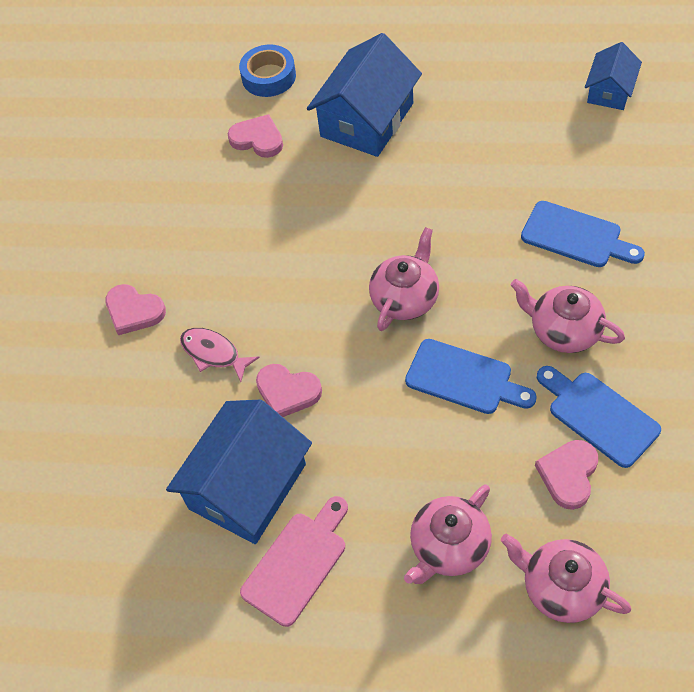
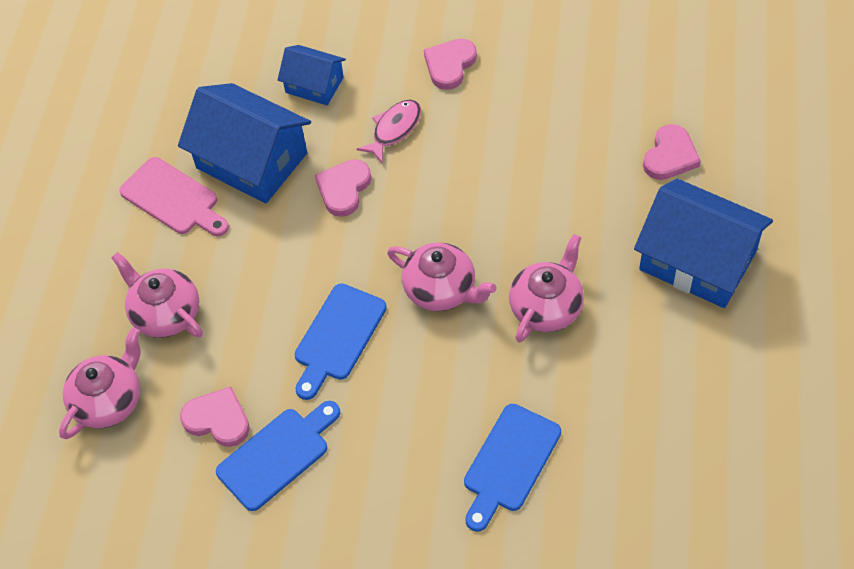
camera: 90 degrees right, 0 degrees up
blue tape [239,44,296,97] -> none
pink teapot [511,279,625,353] -> pink teapot moved to [509,234,584,343]
blue house [585,42,642,110] -> blue house moved to [278,45,346,105]

